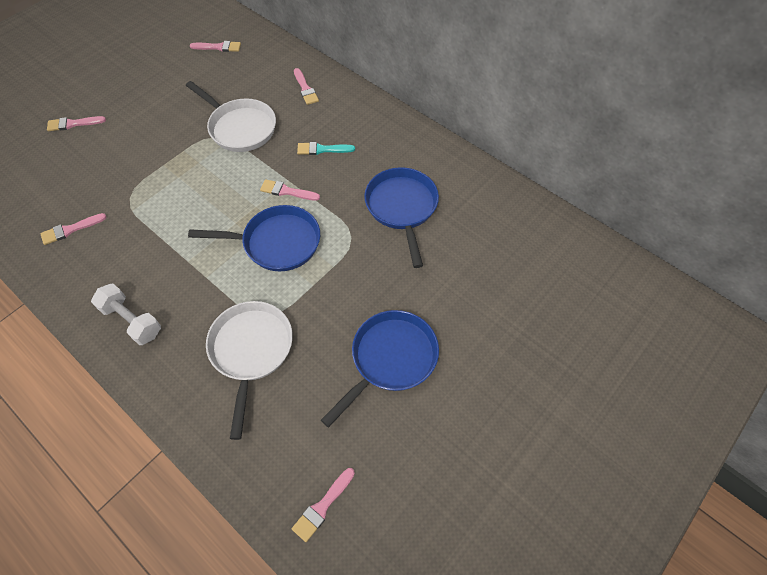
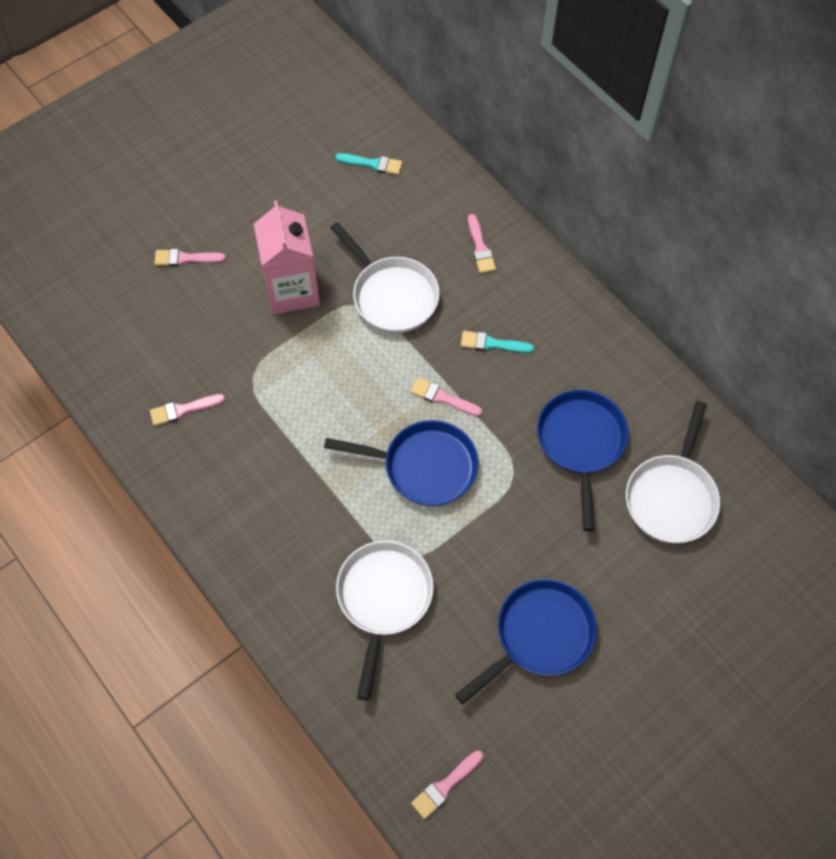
camera: 10 degrees right, 5 degrees up
white dumbbell [91,283,161,345] -> none
pink brush [190,41,241,52] -> turquoise brush [335,153,402,175]
none -> pink carton [254,200,320,314]
none -> white pan [626,401,720,543]

